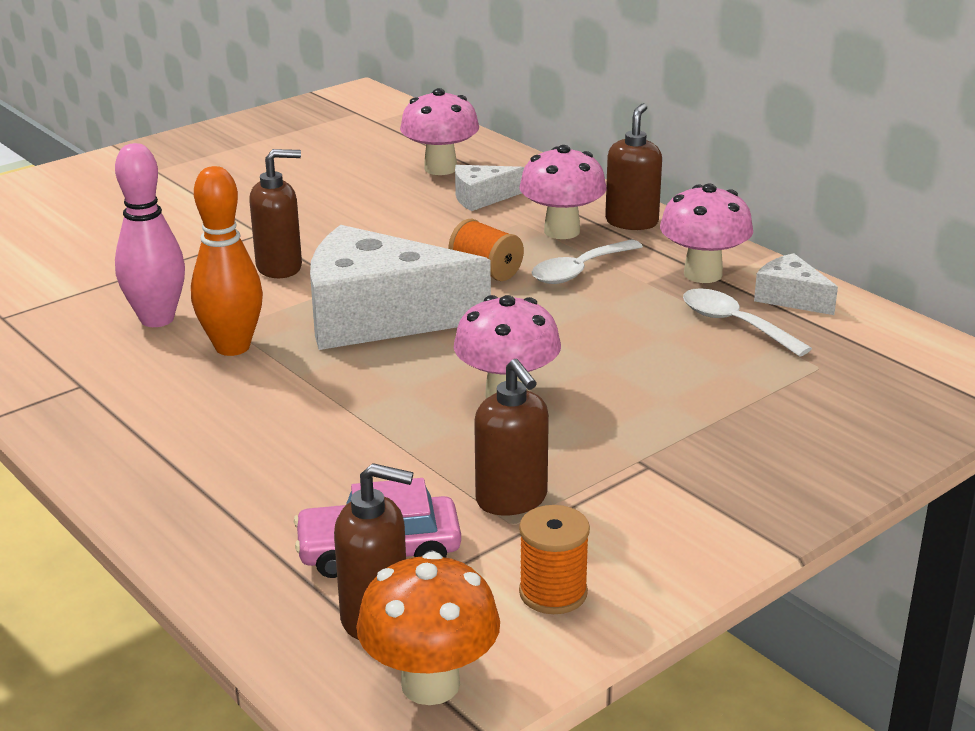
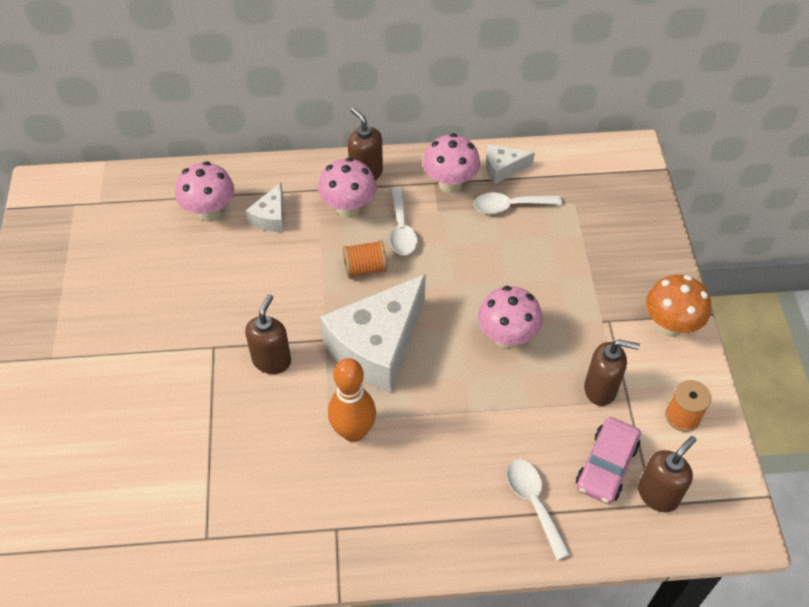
camera: 55 degrees left, 25 degrees up
pink bowling pin [115,143,185,327] -> none
orange mushroom [356,552,500,705] -> orange mushroom moved to [646,275,711,337]
none -> white spoon [506,459,571,560]

